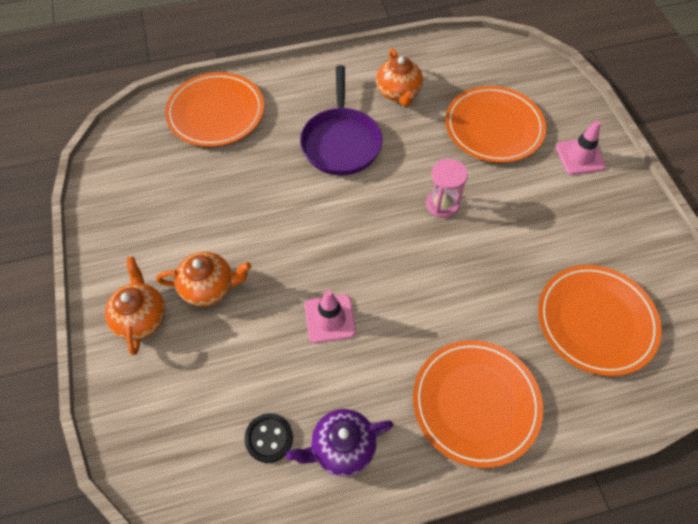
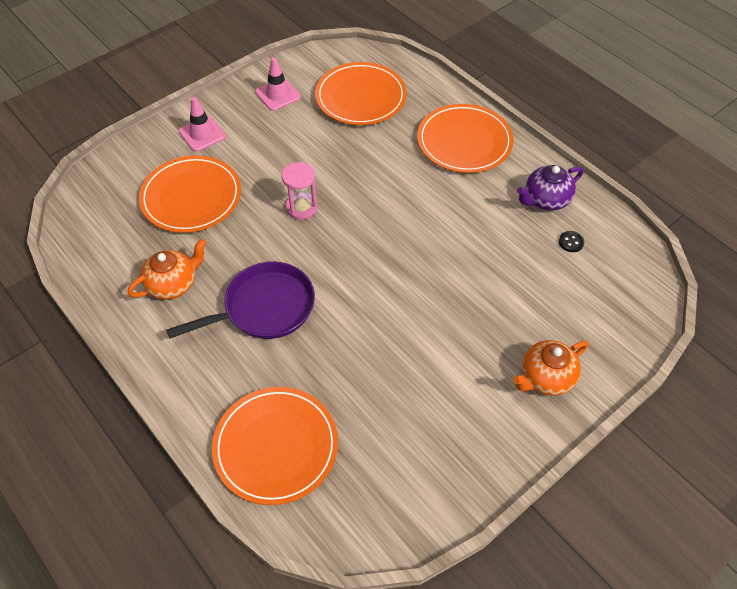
camera: 115 degrees left, 5 degrees down
orange teapot [156,252,251,306] -> none
black button [244,413,293,463] -> black button [559,231,584,252], size x0.65
purple teapot [286,409,394,476] -> purple teapot turned 105 degrees clockwise [517,165,583,211]
pink traffic cone [305,290,356,343] -> pink traffic cone moved to [255,57,301,111]

